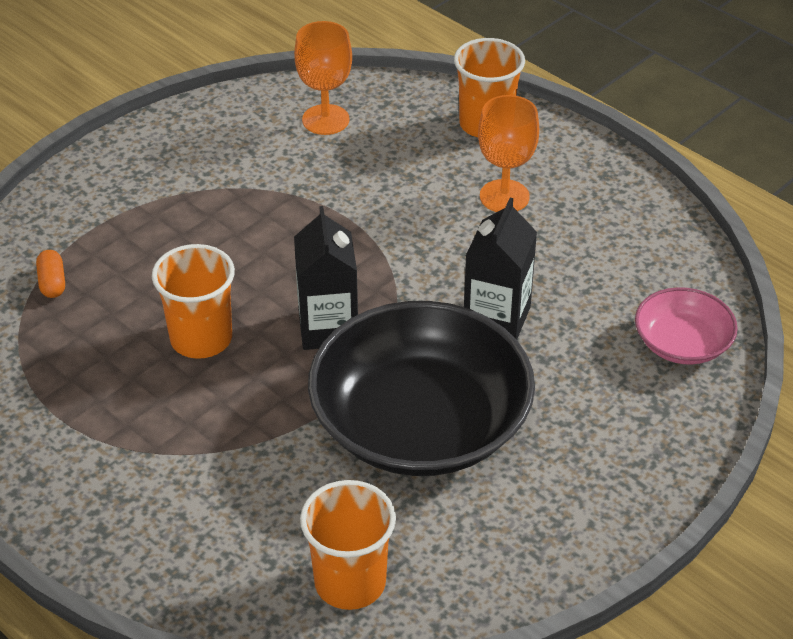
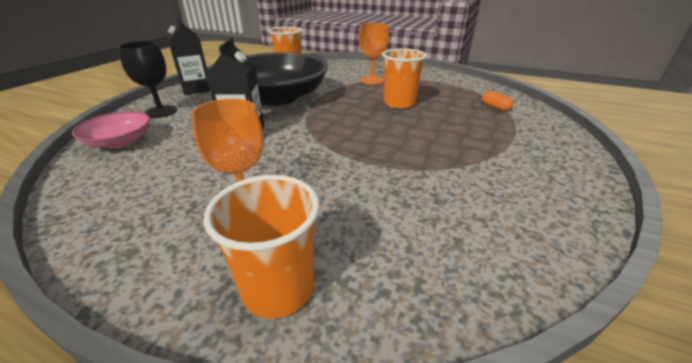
camera: 160 degrees right, 10 degrees down
orange goblet [294,21,352,135] -> orange goblet moved to [359,23,389,84]
black carton [294,206,358,350] -> black carton moved to [167,16,210,95]
none -> black goblet [117,41,177,118]

